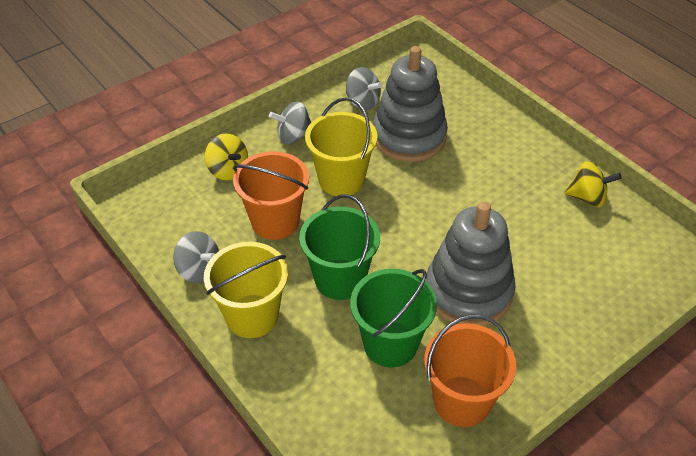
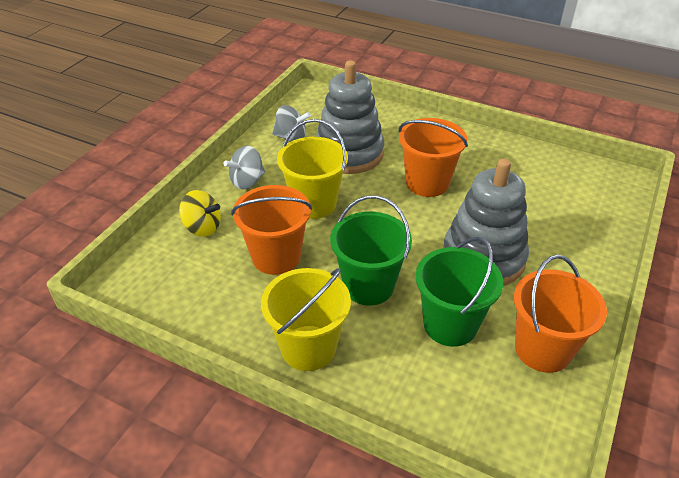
camera: 25 degrees left, 5 degrees down
grey spinning top [173,231,219,283] -> none
yellow spinning top [565,161,622,207] -> none
none -> orange bucket [399,118,468,197]

